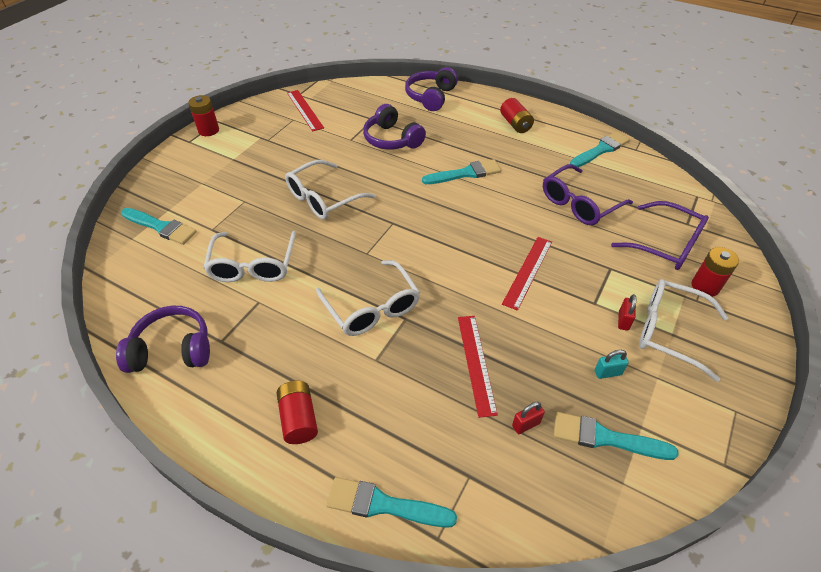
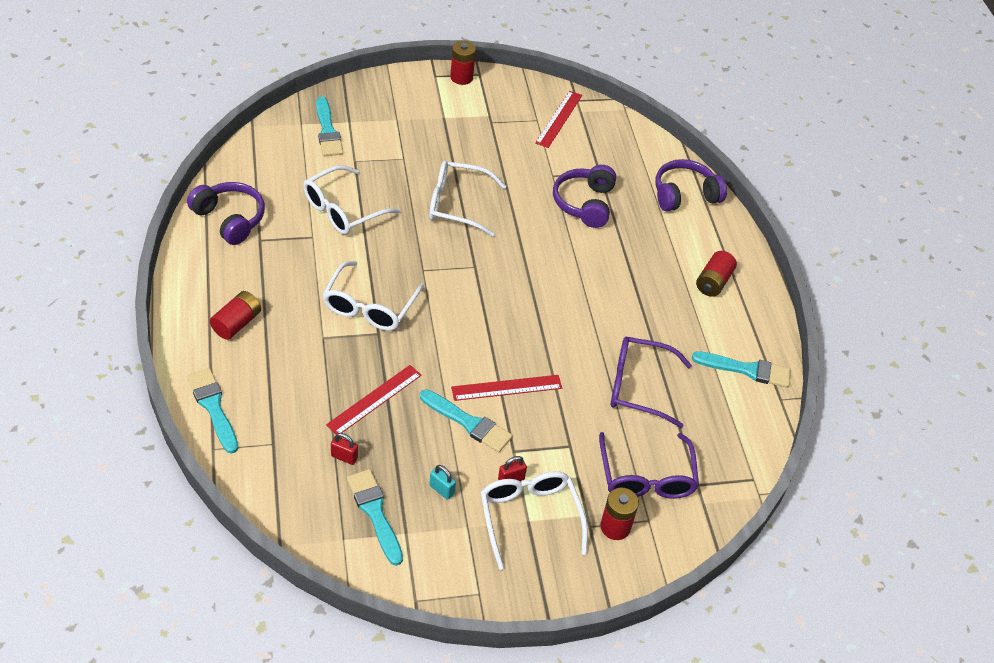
camera: 45 degrees right, 0 degrees up
turquoise brush [422,159,501,184] -> turquoise brush moved to [420,389,513,452]

